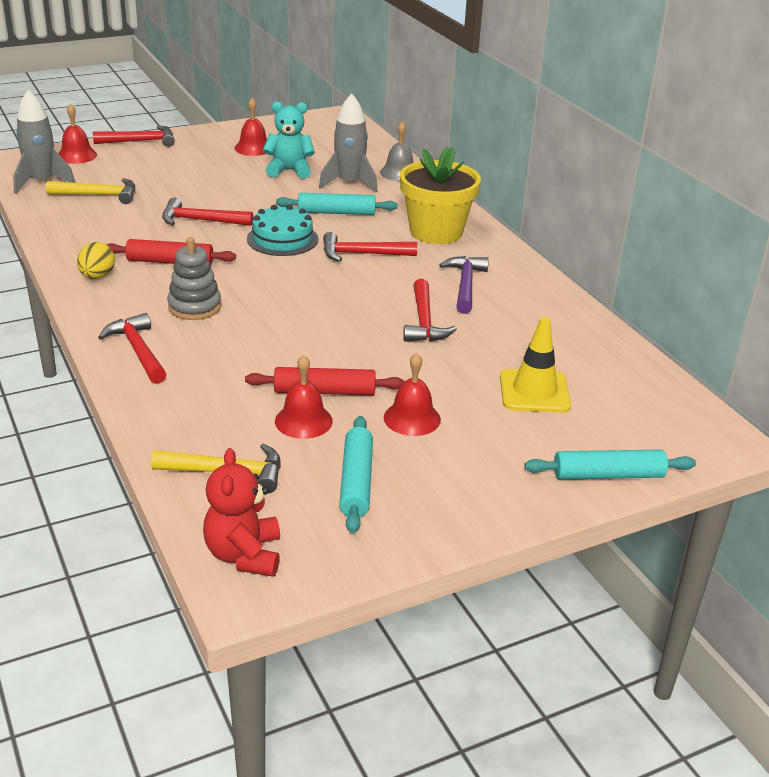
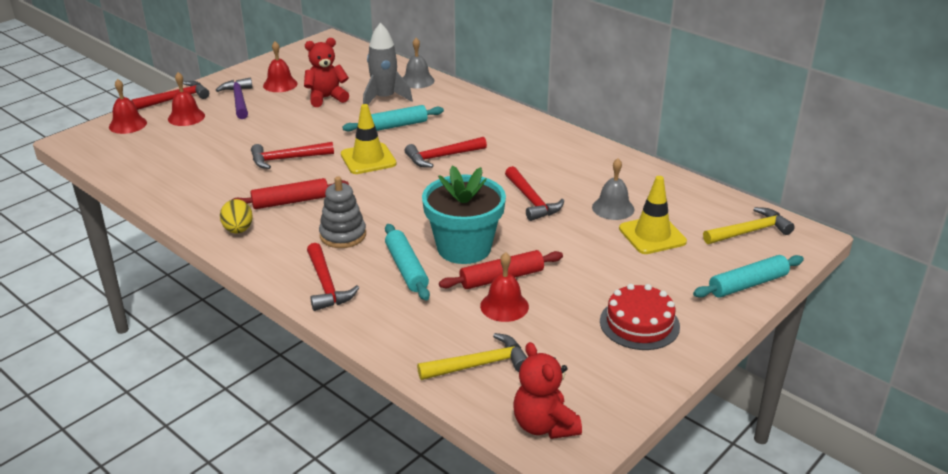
camera: 20 degrees left, 0 degrees up
grey rocket [13,90,75,194] -> none
yellow hammer [46,178,135,204] -> yellow hammer moved to [703,207,795,244]
red hammer [98,313,167,384] -> red hammer turned 150 degrees counterclockwise [307,243,360,311]
turquoise cake [247,205,318,256] -> yellow traffic cone [341,104,396,174]
turquoise teddy bear [263,101,315,179] -> red teddy bear [304,38,349,107]
turquoise rolling pin [339,416,373,533] -> turquoise rolling pin moved to [385,224,430,301]
red bell [384,353,441,436] -> red bell moved to [168,72,205,126]
yellow flower pot [400,147,481,244] -> none
purple hammer [439,256,489,314] -> purple hammer moved to [216,78,253,119]
none -> turquoise flower pot [422,165,506,264]
none -> grey bell [592,159,634,220]
none -> red cake [600,284,680,350]

